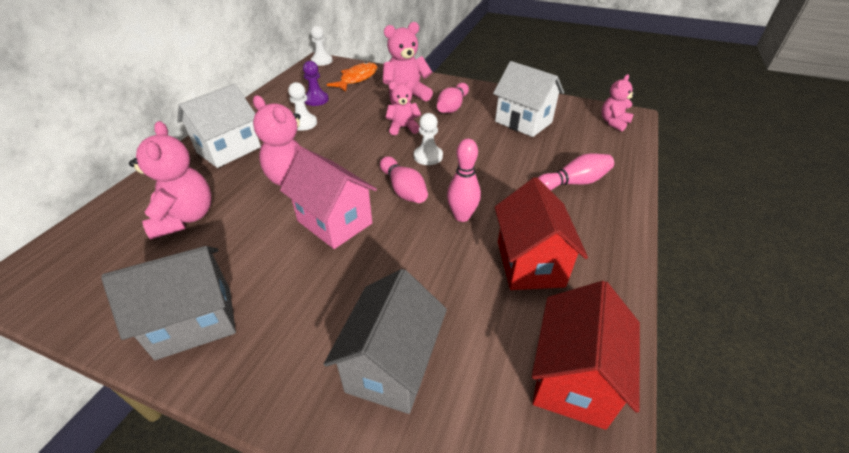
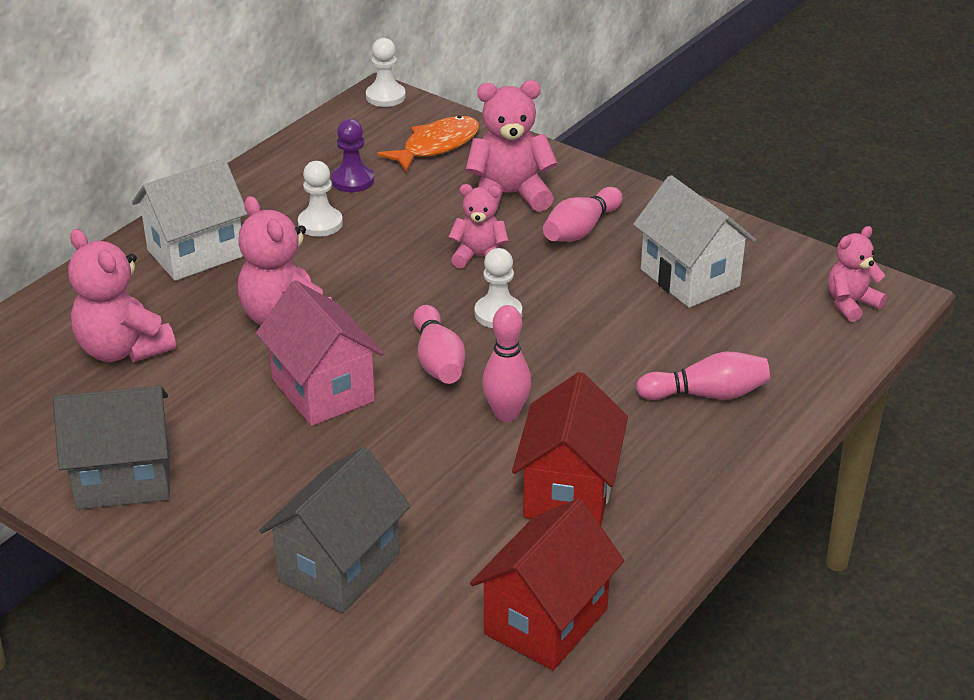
camera: 15 degrees right, 5 degrees down
pink teddy bear [129,121,211,240] -> pink teddy bear turned 135 degrees clockwise [68,229,176,362]

